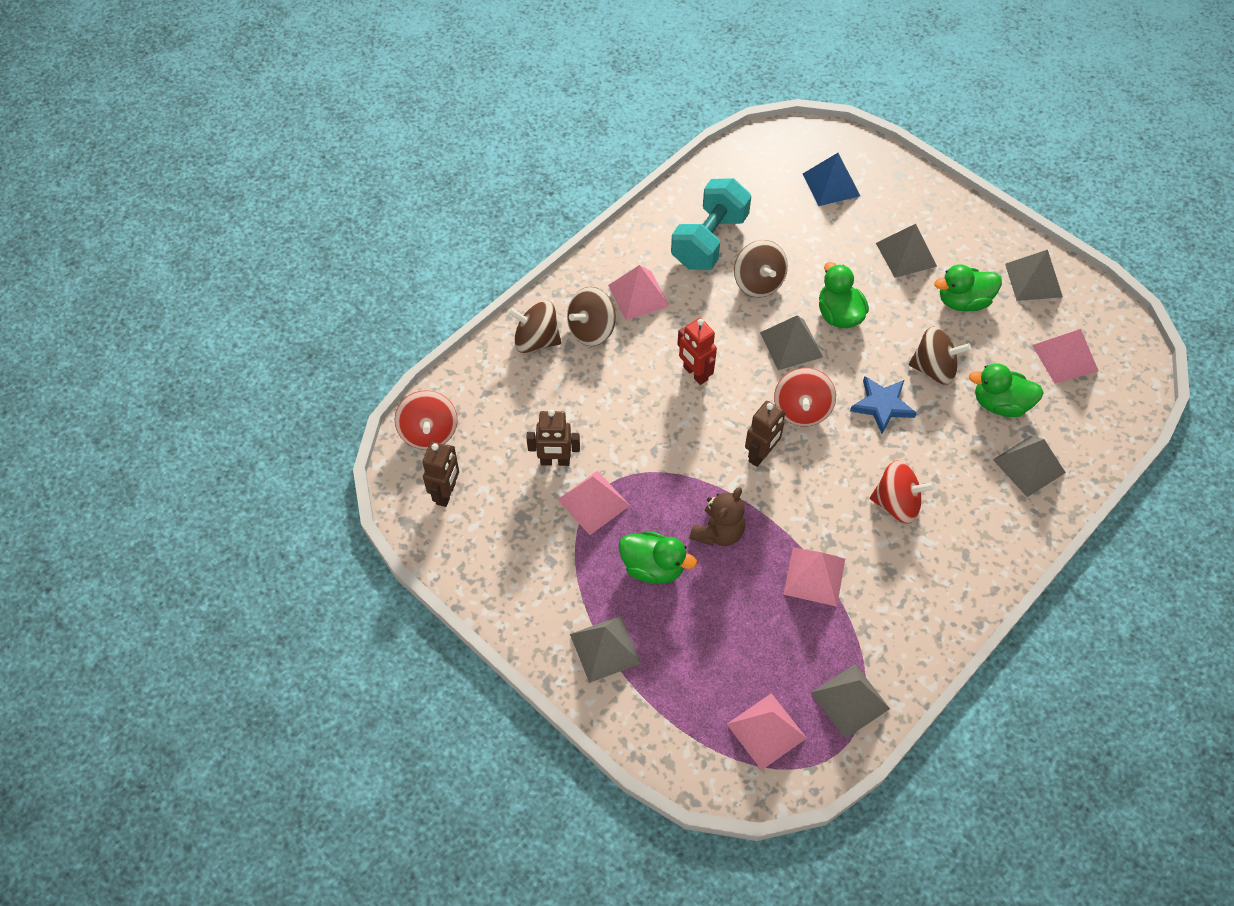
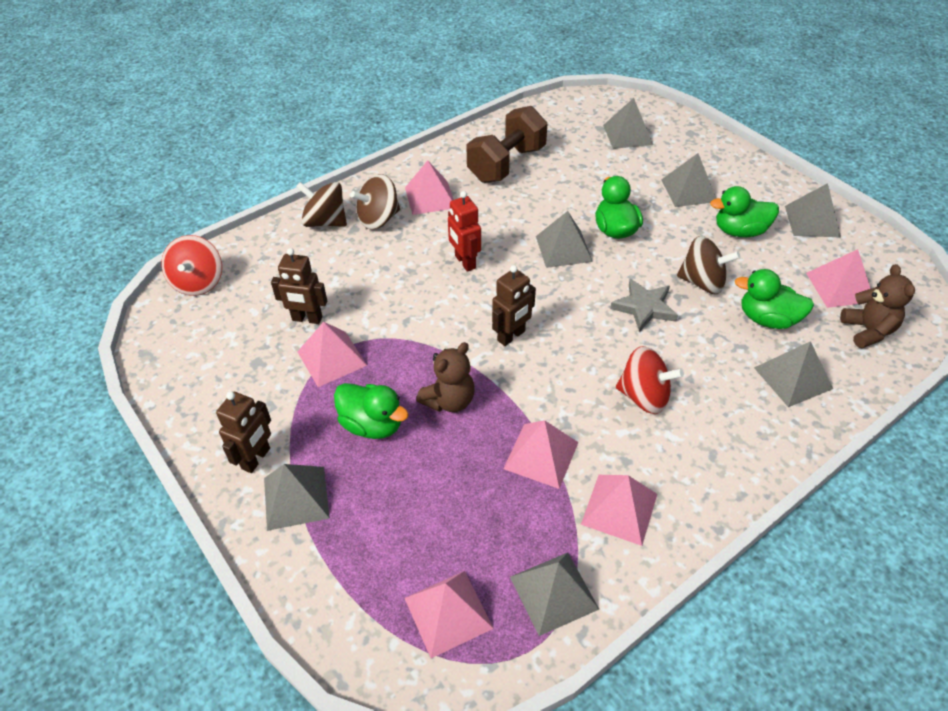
camera: 10 degrees right, 10 degrees down
brown robot [422,442,459,507] -> brown robot moved to [216,391,271,473]
turquoise dumbbell [671,178,751,270] -> brown dumbbell [467,106,547,183]
brown spinning top [734,240,788,297] -> none
red spinning top [774,368,836,426] -> none
blue pyramid [803,153,860,206] -> grey pyramid [603,98,653,149]
blue star [850,376,917,434] -> grey star [610,279,678,332]
none -> pink pyramid [581,475,657,546]
none -> brown teddy bear [840,264,915,348]

